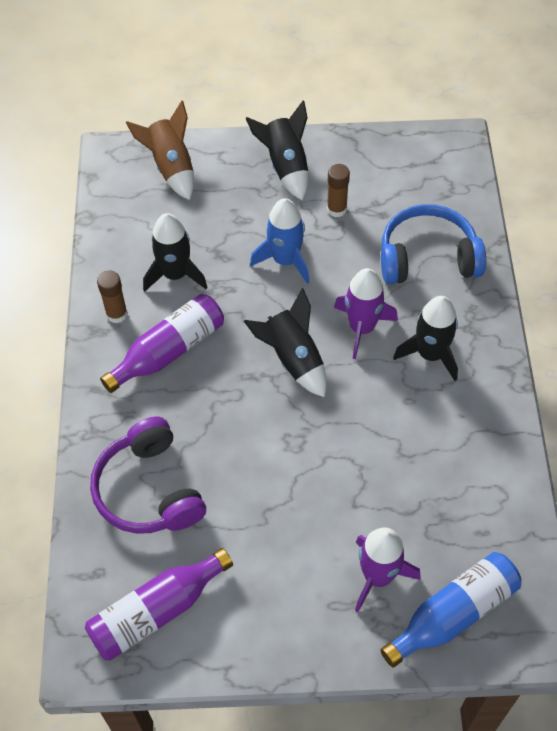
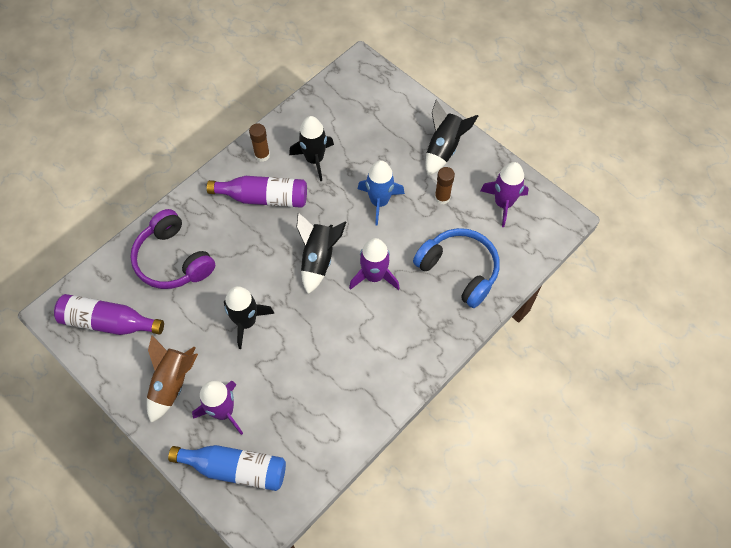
camera: 45 degrees right, 5 degrees up
purple headphones [90,417,206,534] -> purple headphones turned 60 degrees counterclockwise [130,209,215,289]
brown rocket [126,101,194,200] -> brown rocket moved to [147,335,198,423]
black rocket [393,296,458,381] -> black rocket moved to [224,286,274,349]
none -> purple rocket [480,162,529,227]

